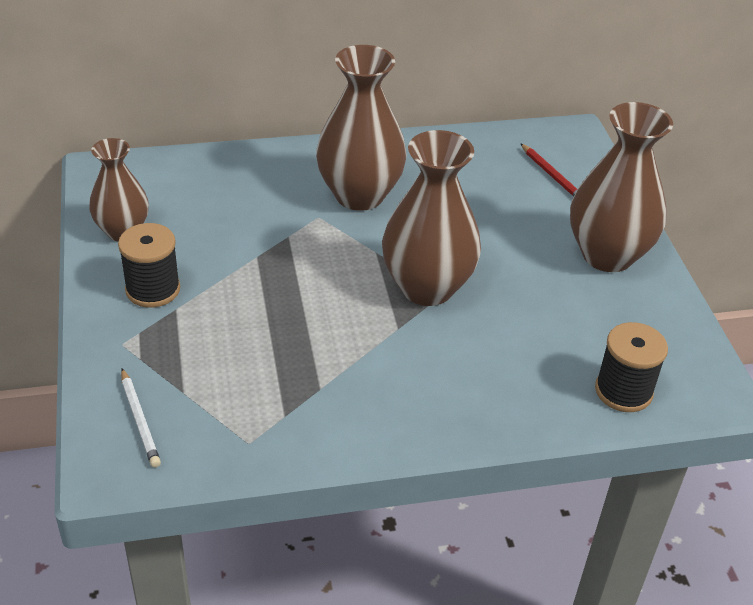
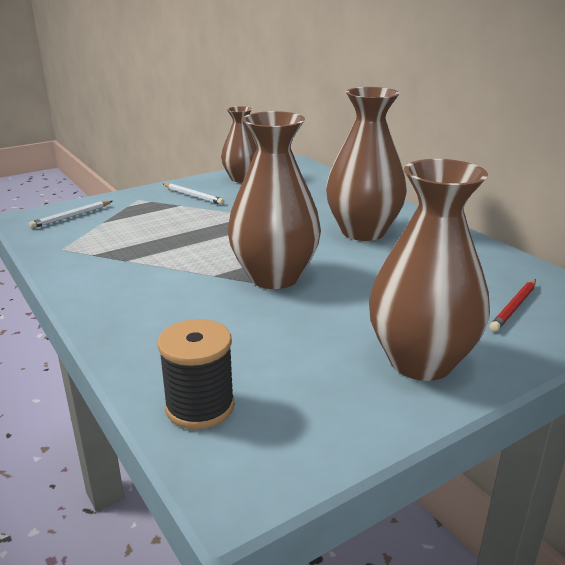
camera: 70 degrees right, 15 degrees down
black spool [118,223,180,308] -> white pencil [163,183,224,205]

